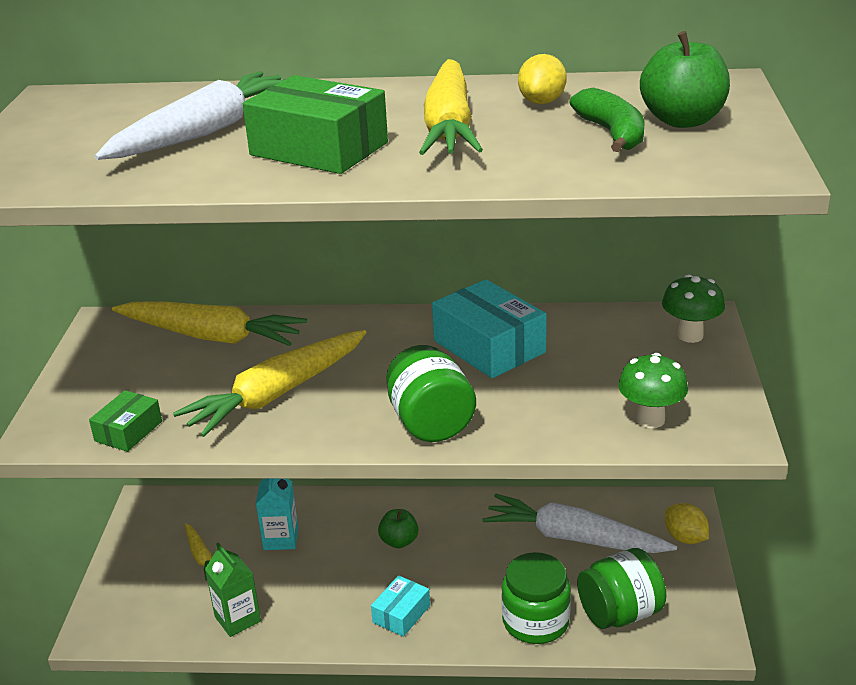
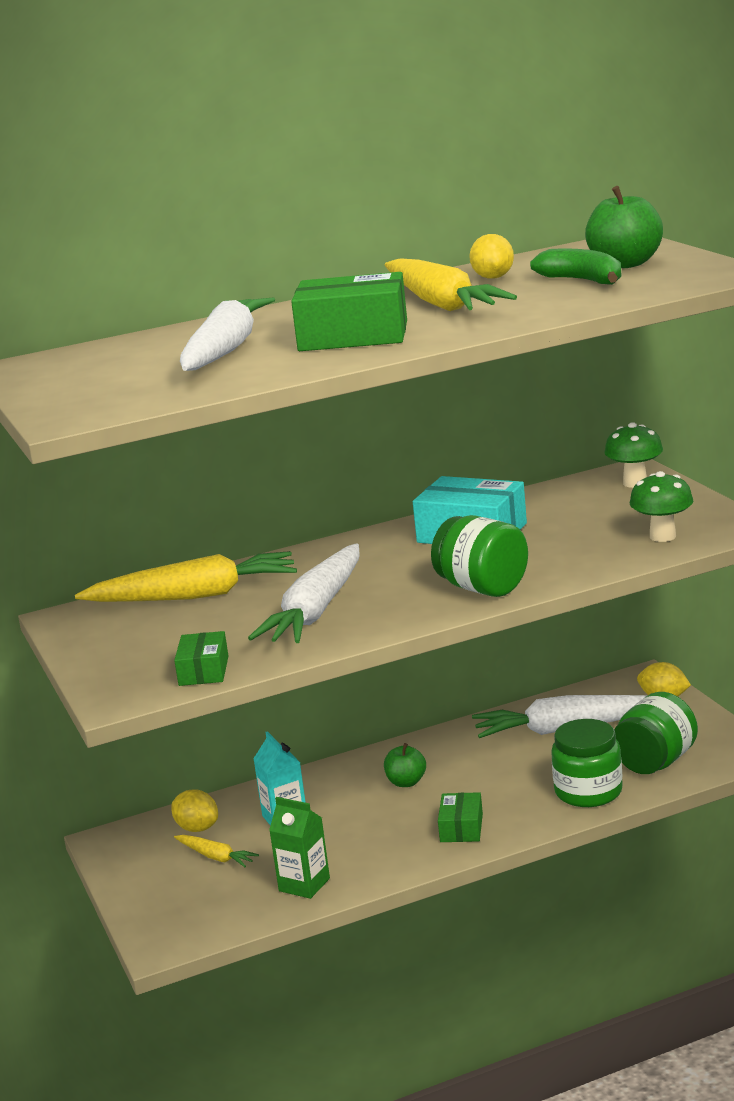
camera: 25 degrees left, 10 degrees down
yellow carrot [173,330,366,437] -> white carrot [248,543,360,643]
turquoise box [371,575,430,637] -> green box [438,792,483,842]
none -> yellow lemon [171,789,218,832]

